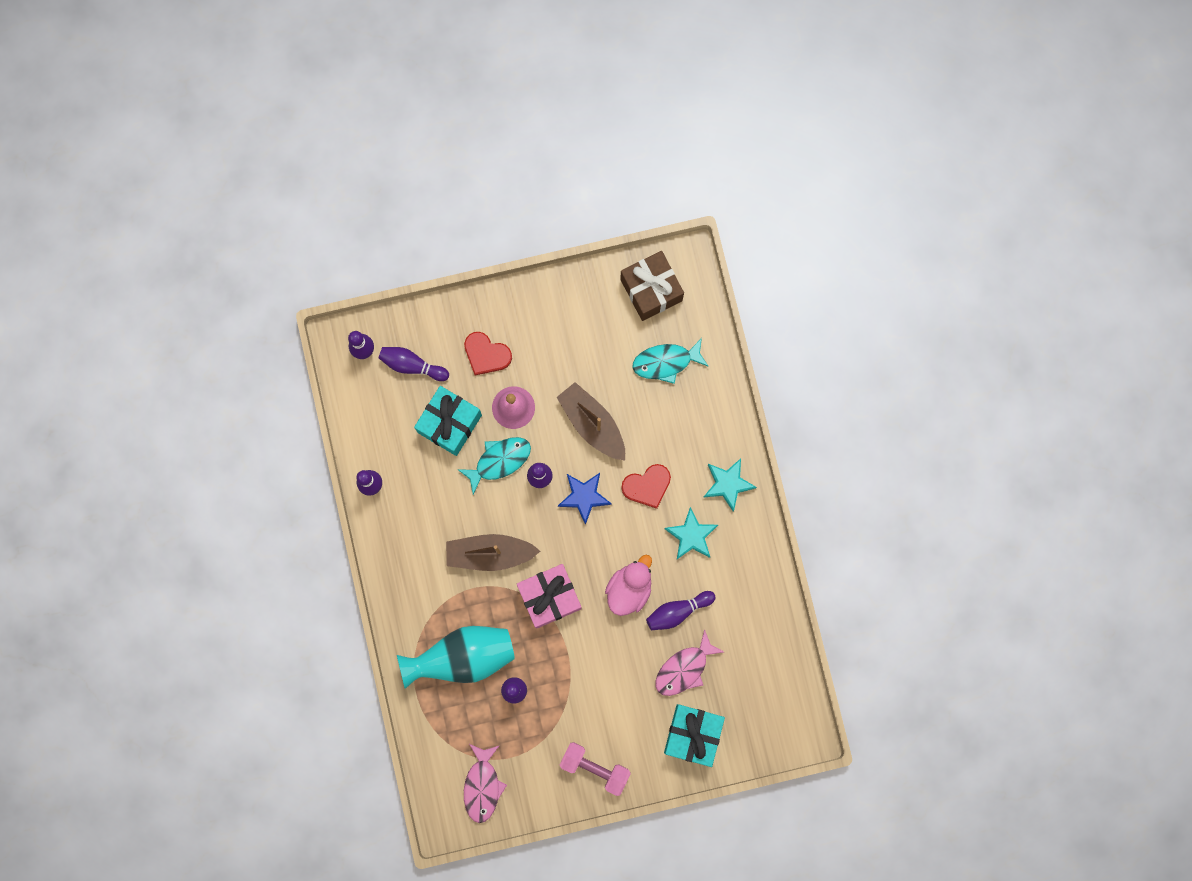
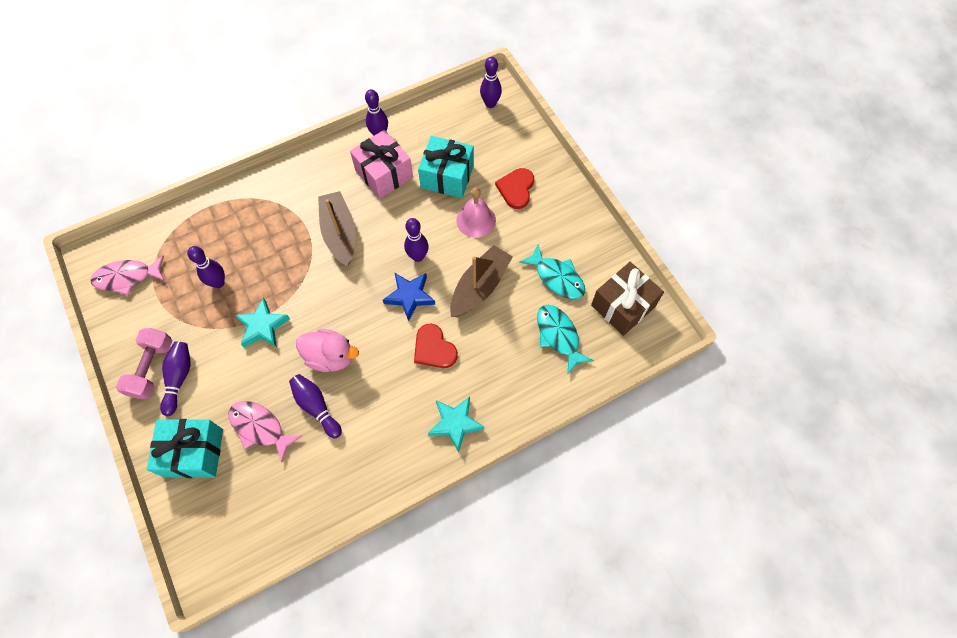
camera: 75 degrees right, 15 degrees down
purple bowling pin [379,347,449,381] -> purple bowling pin moved to [160,341,190,416]
turquoise vase [397,626,515,689] -> none
turquoise fish [457,437,531,494] -> turquoise fish moved to [519,244,585,299]
pink gift [517,564,582,629] -> pink gift moved to [350,130,413,199]
turquoise star [664,507,718,559] -> turquoise star moved to [235,298,290,348]

